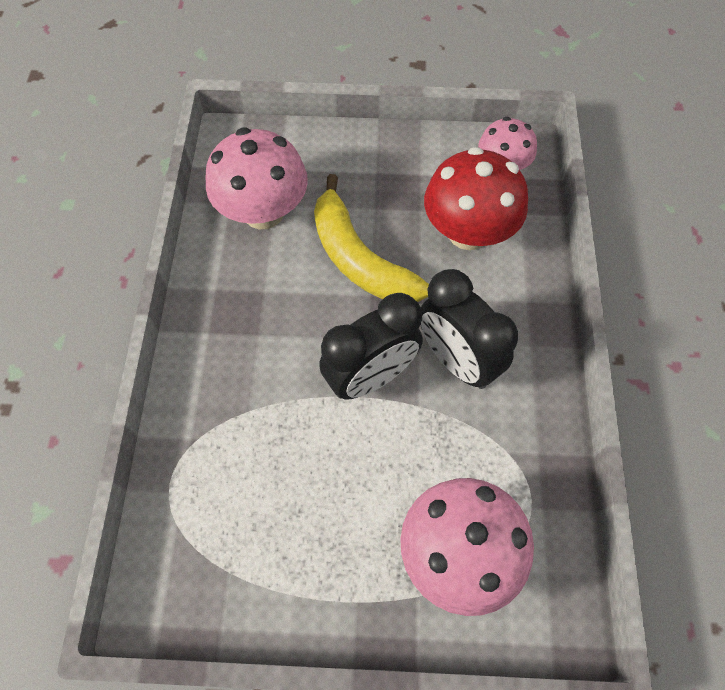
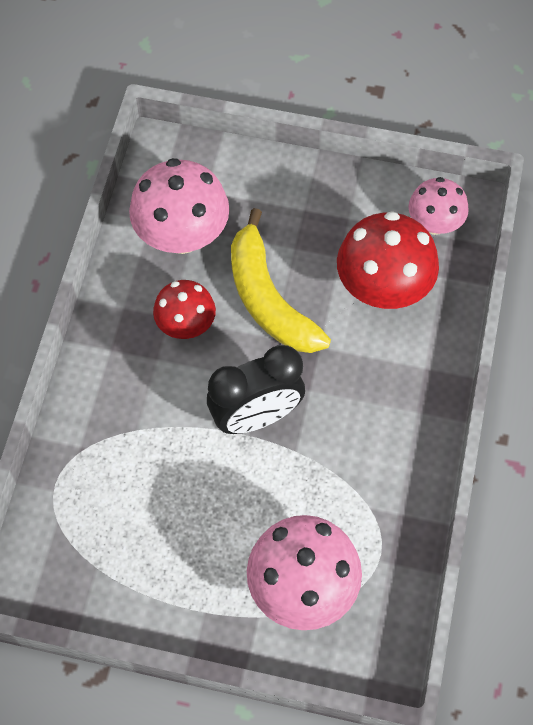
camera: 10 degrees right, 0 degrees up
black clock [420,269,518,389] -> none
none -> red mushroom [153,280,216,339]

